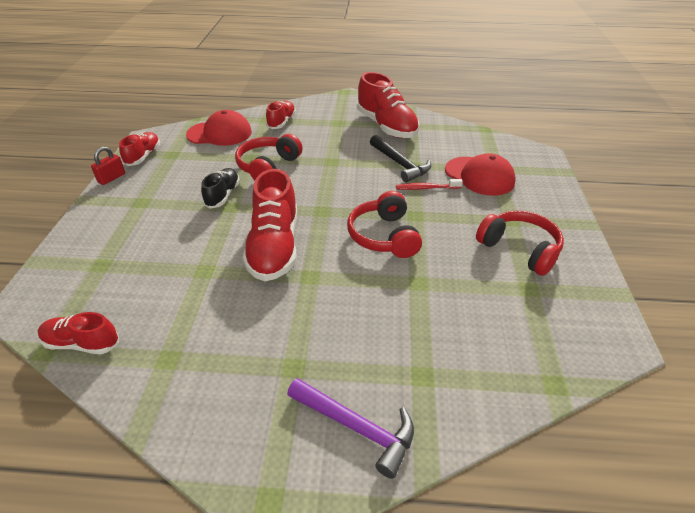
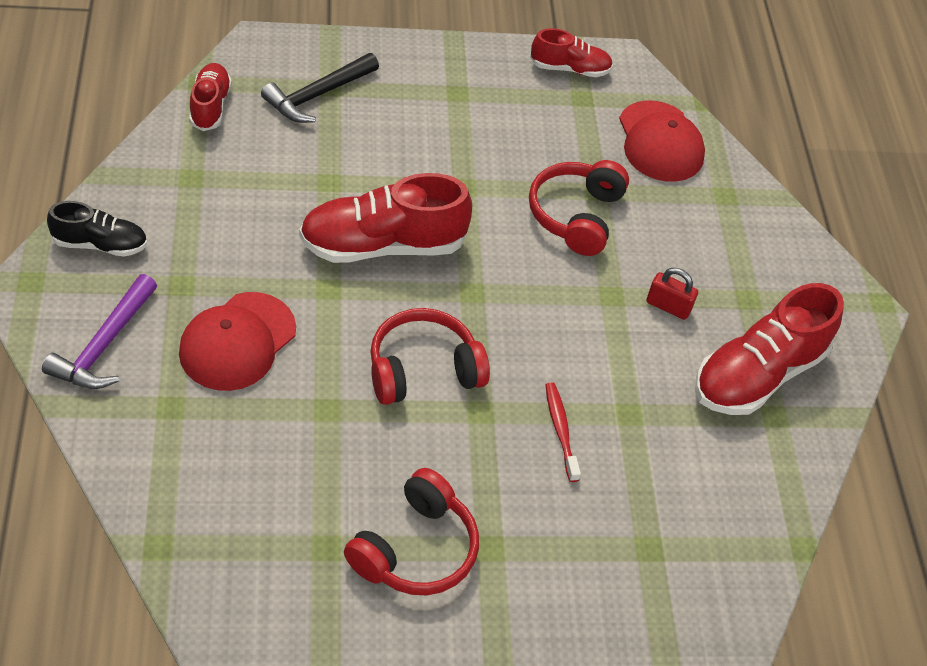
camera: 75 degrees right, 10 degrees up
red padlock [91,146,125,185] -> red padlock moved to [646,268,698,320]
black shoe [201,168,240,208] -> black shoe moved to [47,201,147,257]
red headphones [235,134,303,180] -> red headphones turned 90 degrees counterclockwise [529,160,629,256]
red shoe [266,101,296,129] -> none
black hammer [370,135,431,183] -> black hammer moved to [261,53,379,123]
red cap [445,153,516,196] -> red cap moved to [179,292,296,391]

